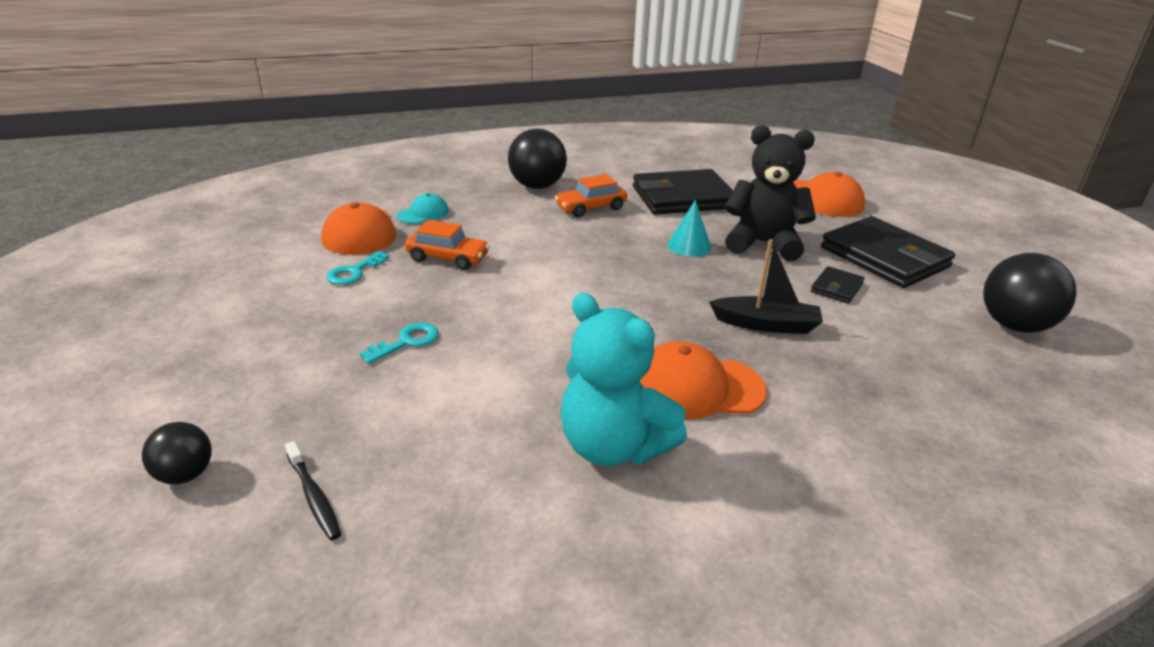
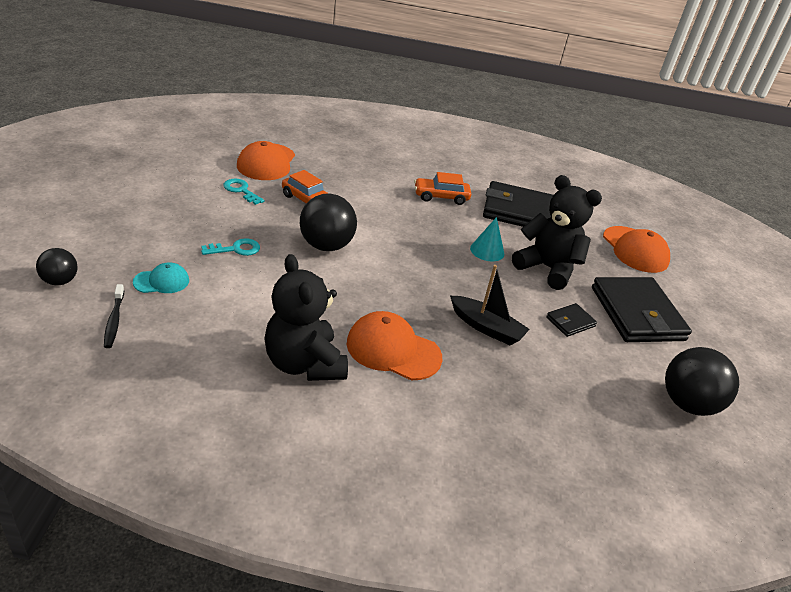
camera: 20 degrees right, 5 degrees up
turquoise key [327,251,389,285] -> turquoise key turned 75 degrees clockwise [223,179,264,205]
turquoise cap [397,193,449,224] -> turquoise cap moved to [133,263,189,293]
black ball [508,128,567,189] -> black ball moved to [300,194,357,251]
turquoise teddy bear [560,293,687,466] -> black teddy bear [264,254,348,381]

